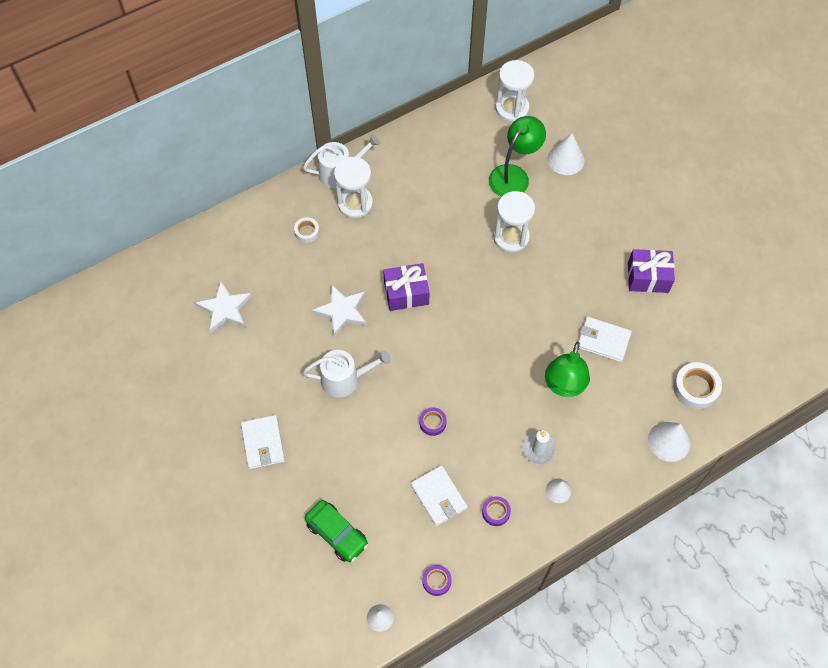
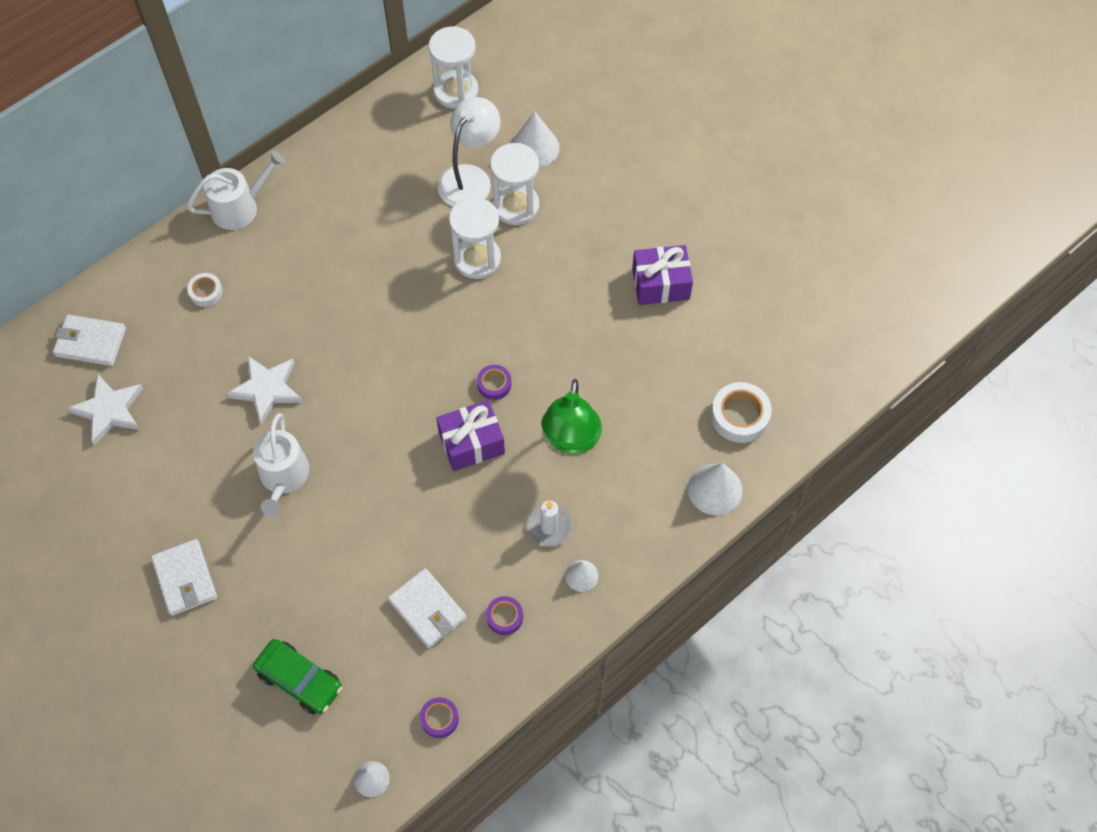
camera: 10 degrees left, 0 degrees up
white watering can [303,350,391,398] -> white watering can turned 105 degrees clockwise [253,413,310,516]
white hourglass [334,157,373,218] -> white hourglass moved to [490,143,539,225]
purple gift [383,263,430,311] -> purple gift moved to [436,400,505,471]
purple tape [419,407,447,436] -> purple tape moved to [477,365,511,400]
green lamp [489,116,546,197] -> white lamp [437,97,500,207]
white wallet [578,317,632,362] -> white wallet moved to [53,314,126,366]

